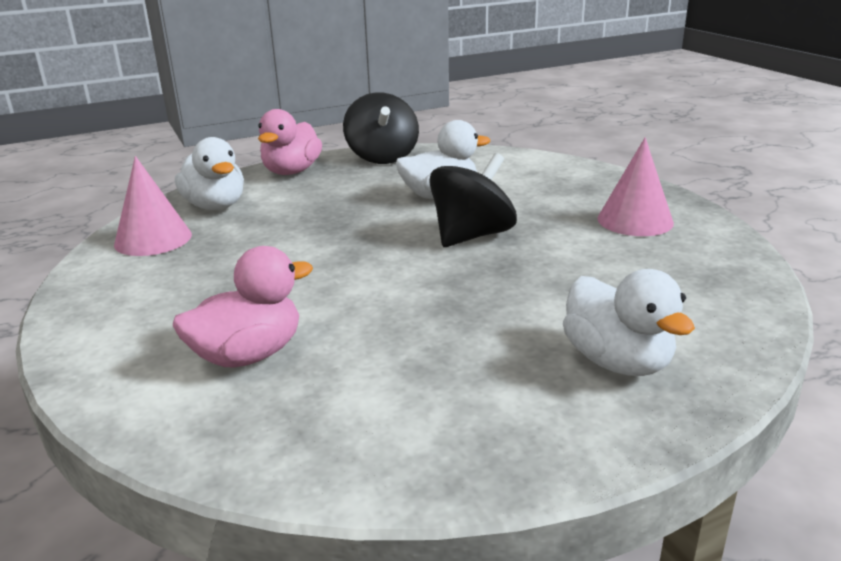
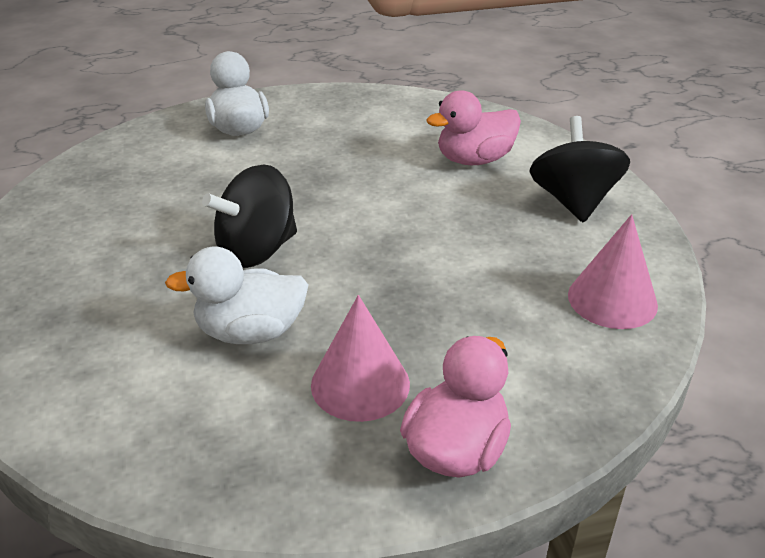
camera: 170 degrees left, 10 degrees up
white duck [175,137,244,210] -> none
black spinning top [343,92,419,164] -> black spinning top moved to [529,116,630,223]
pink cone [597,137,674,236] -> pink cone moved to [311,295,410,422]

